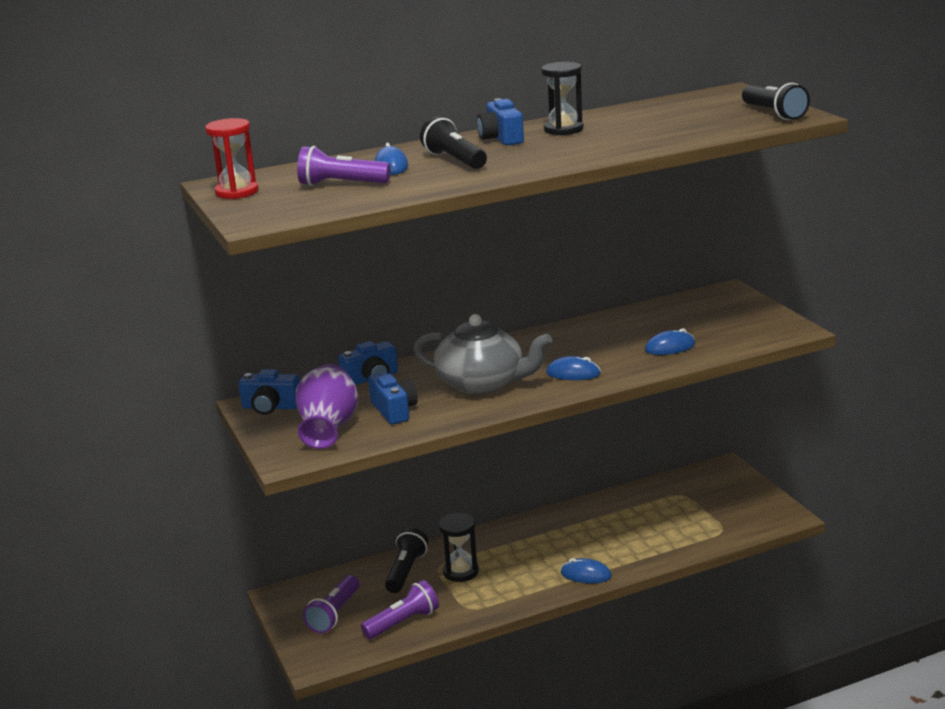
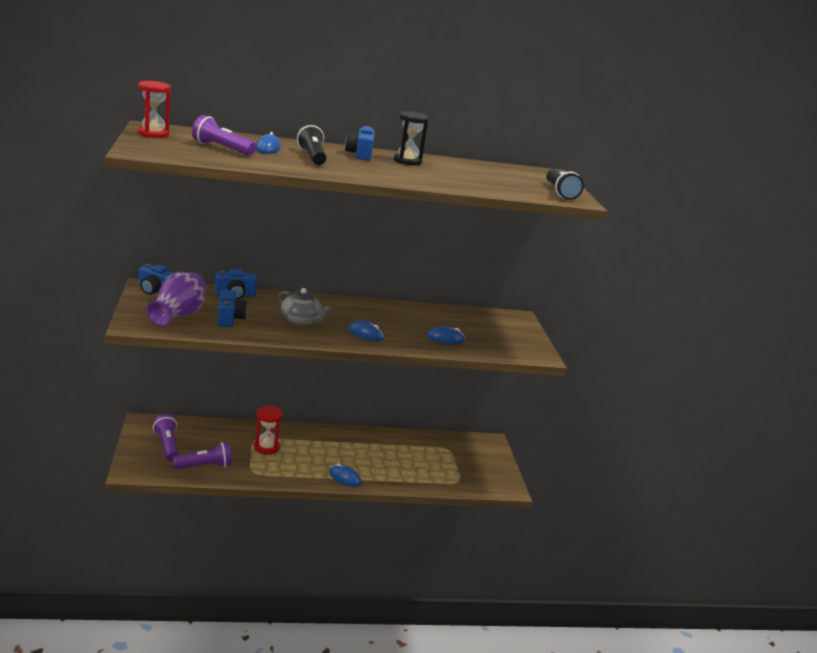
camera: 10 degrees right, 0 degrees up
purple flashlight [303,575,359,634] -> purple flashlight turned 120 degrees clockwise [153,414,179,461]
black flashlight [385,528,428,593] -> none
grey teapot [413,314,552,394] -> grey teapot [278,288,332,325], size x0.65
black hourglass [439,513,479,582] -> red hourglass [254,406,283,455]

